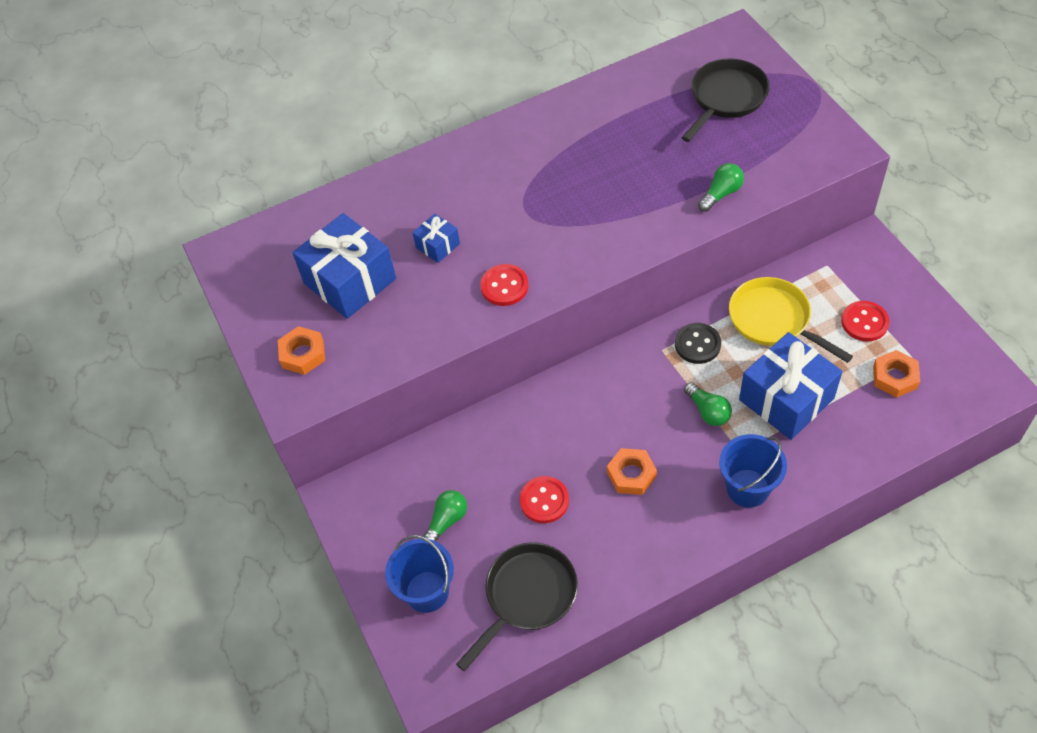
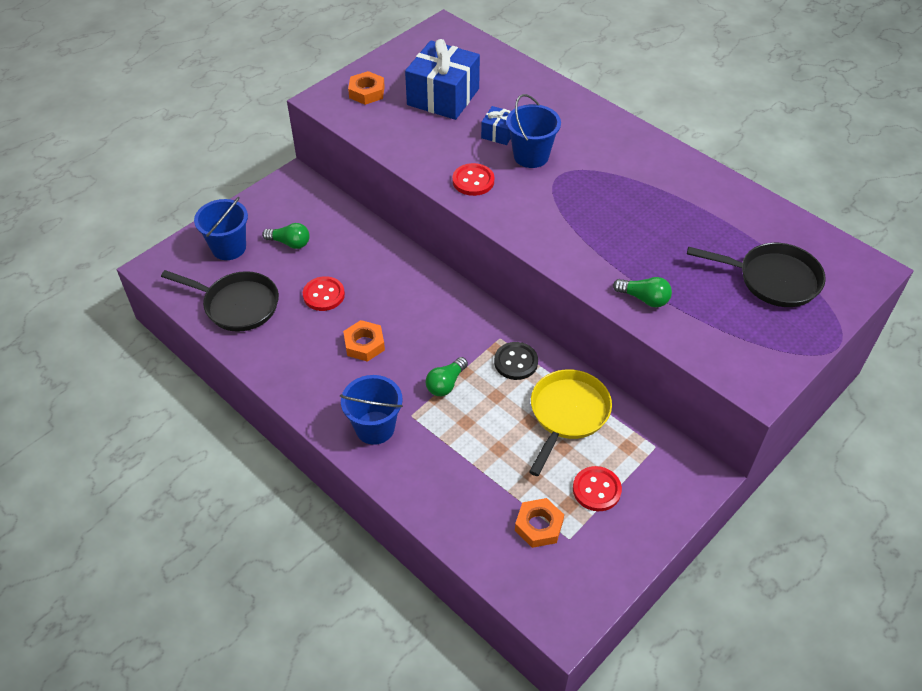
camera: 65 degrees right, 5 degrees down
blue gift [739,332,843,440] -> none
none -> blue bucket [506,94,561,168]

